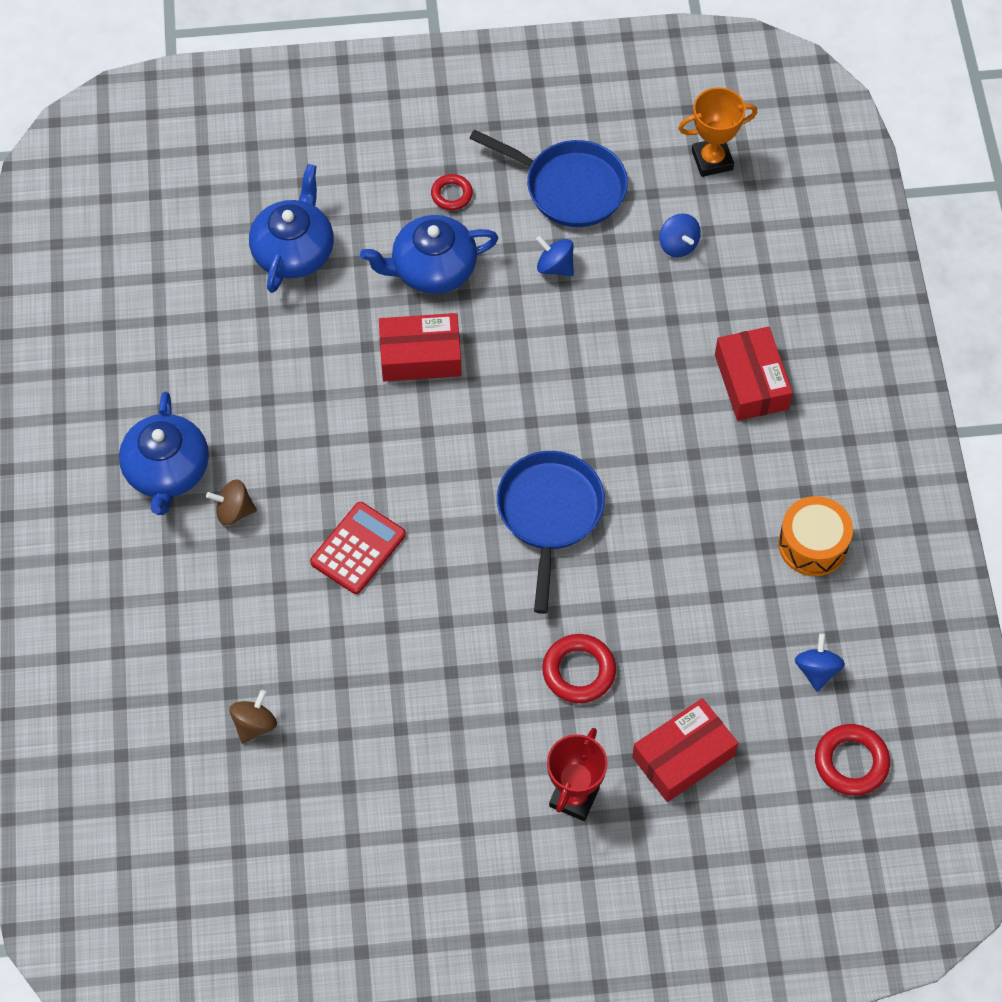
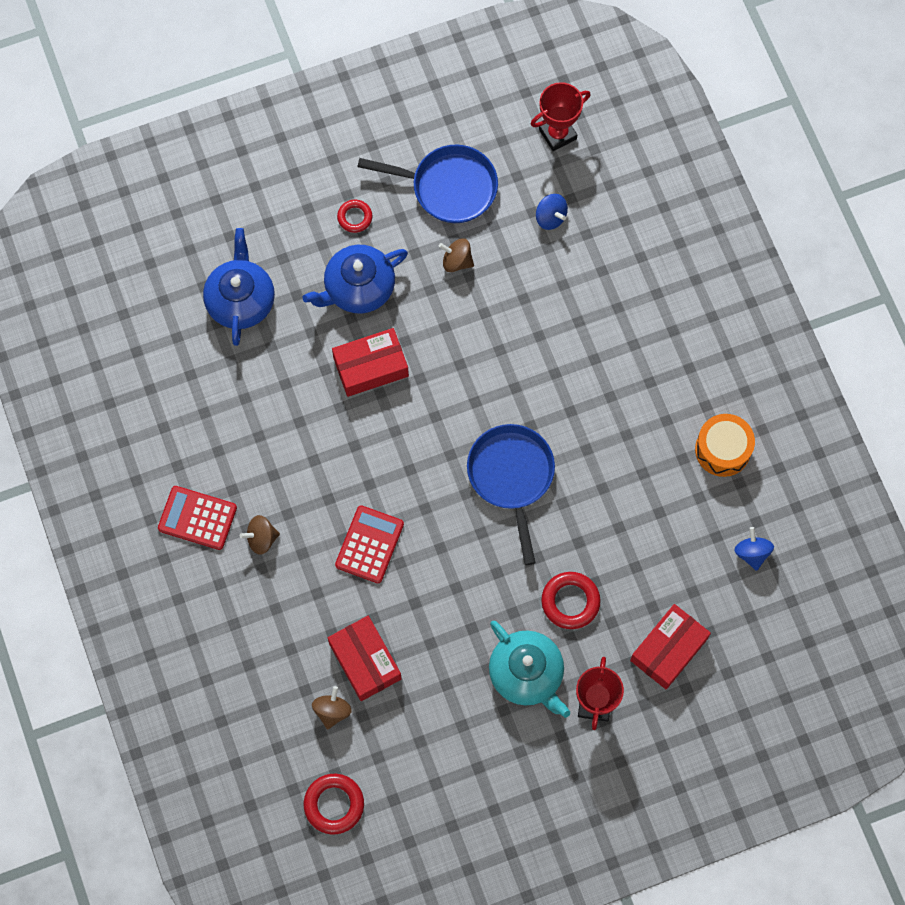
camera: 15 degrees left, 10 degrees up
blue teapot [119,392,209,515] -> red calculator [158,486,237,550]
blue spinning top [536,236,574,277] -> brown spinning top [439,238,474,272]
orange trophy [678,87,758,177] -> red trophy [530,82,591,151]
red box [715,327,793,421] -> red box moved to [328,616,402,701]
red ring [815,724,890,796] -> red ring moved to [304,774,364,834]
none -> turquoise teapot [489,621,570,718]

